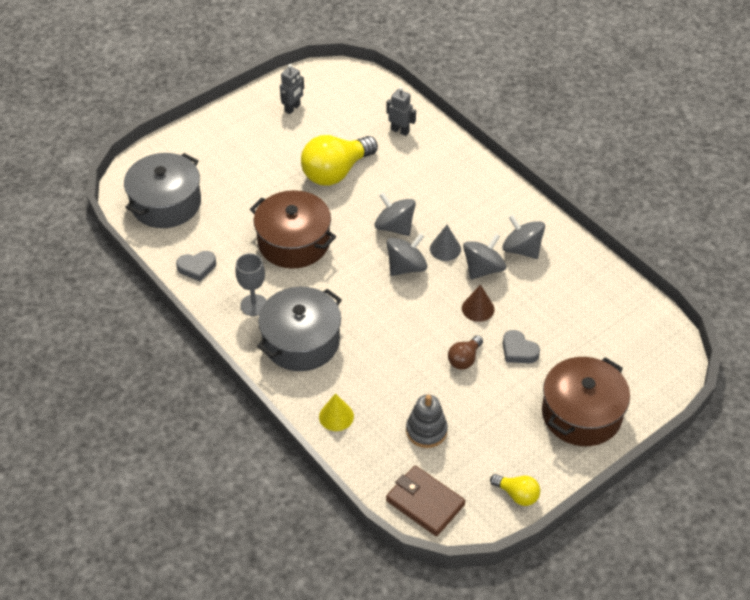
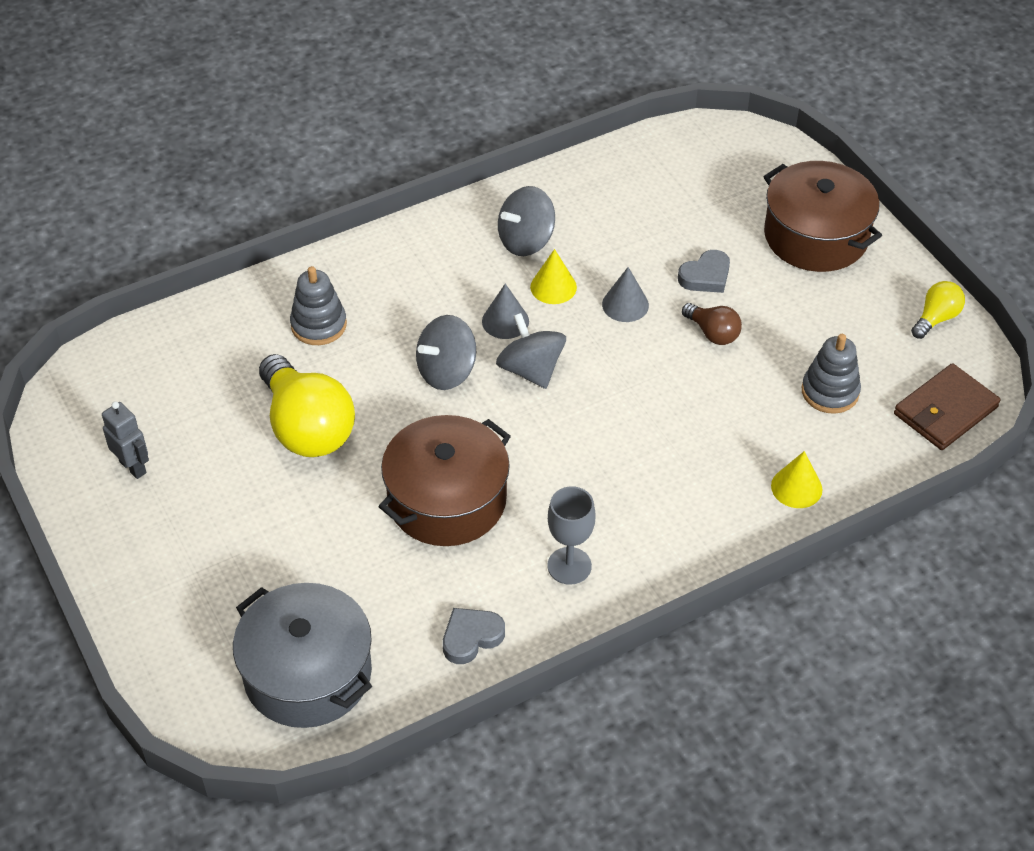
camera: 80 degrees left, 0 degrees up
grey heart [176,251,216,282] -> grey heart turned 120 degrees counterclockwise [443,608,505,664]
grey pot [257,287,342,371] -> none
grey robot [386,87,416,136] -> none
brown cone [462,285,494,322] -> grey cone [602,267,649,322]
grey spinning top [463,233,506,279] -> yellow cone [530,249,577,304]
none -> grey stacking toy [290,266,347,345]

